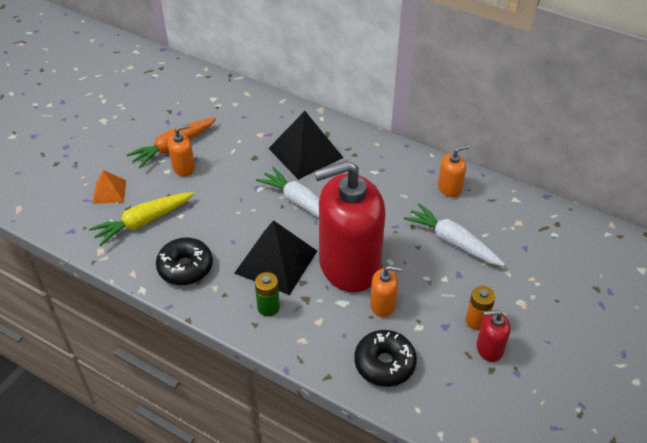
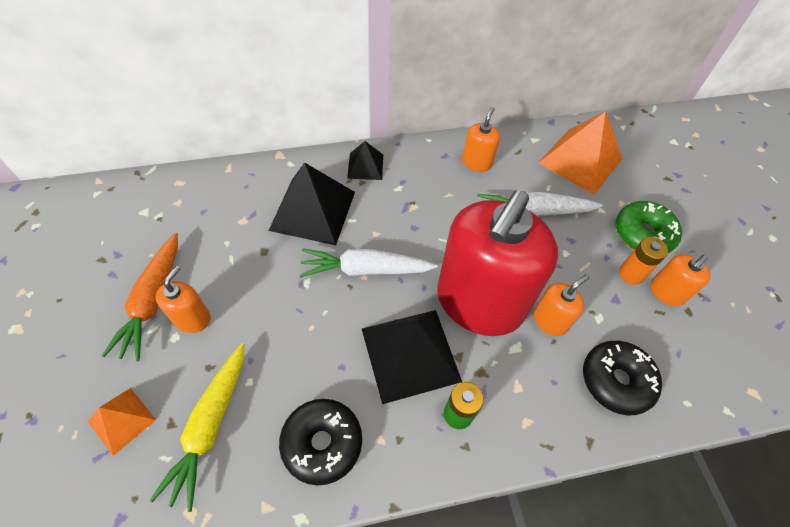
camera: 45 degrees left, 10 degrees up
red soap dispenser [477,310,510,362] -> orange soap dispenser [650,254,710,306]
none -> black pyramid [347,141,383,180]
none -> orange pyramid [538,111,623,195]
none -> green donut [616,201,682,253]

